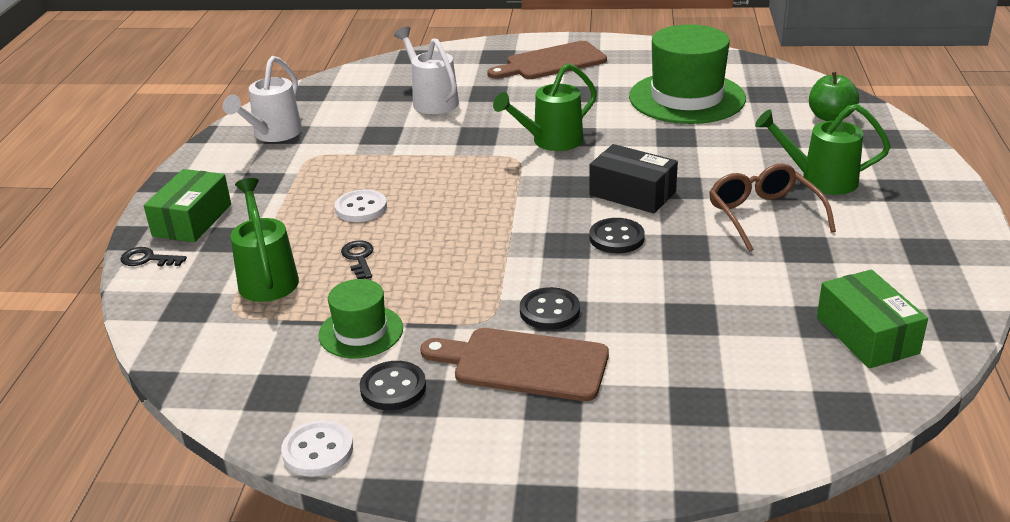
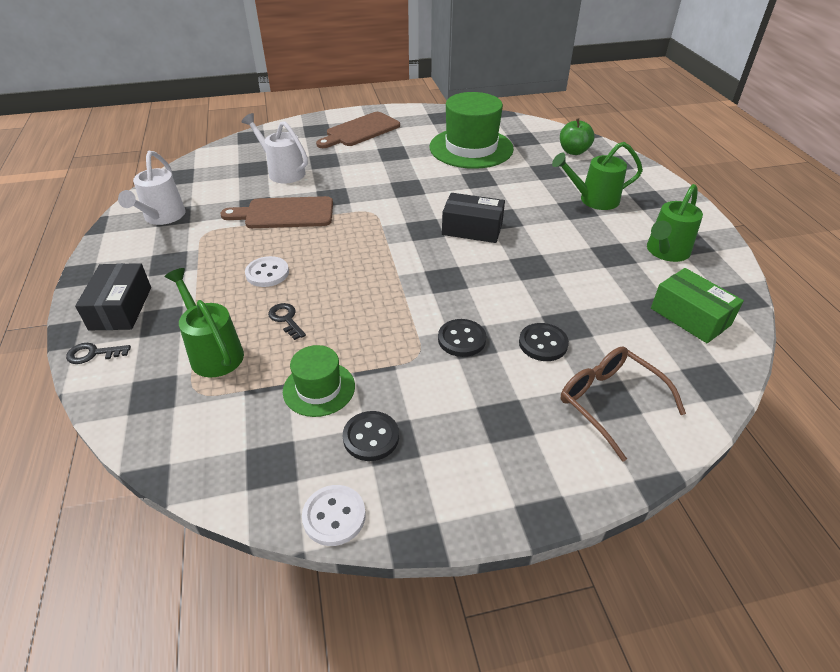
camera: 20 degrees left, 10 degrees up
green box [144,169,231,242] -> black box [75,263,151,330]
brown cutting board [420,328,609,401] -> brown cutting board moved to [221,196,333,228]
green watering can [493,63,597,151] -> green watering can moved to [647,184,703,262]
black button [589,218,645,253] -> black button moved to [519,323,569,361]
brown glasses [709,163,836,252] -> brown glasses moved to [561,346,686,462]

